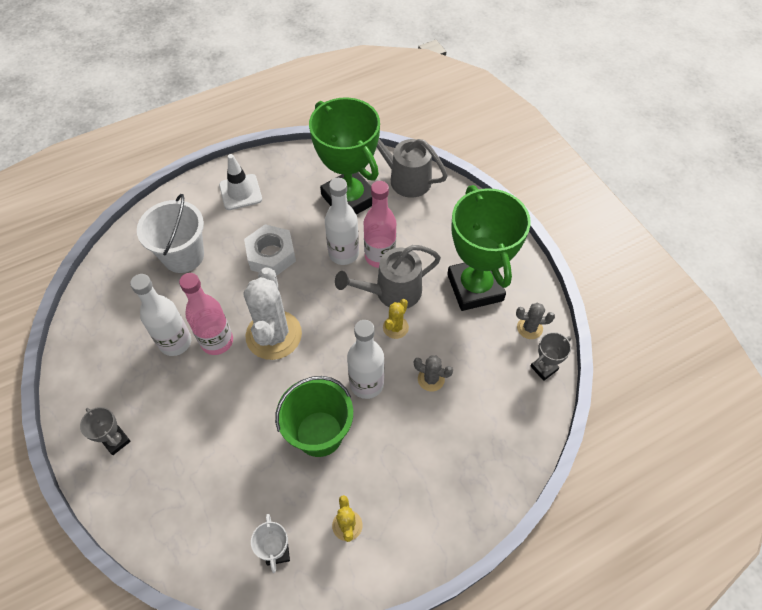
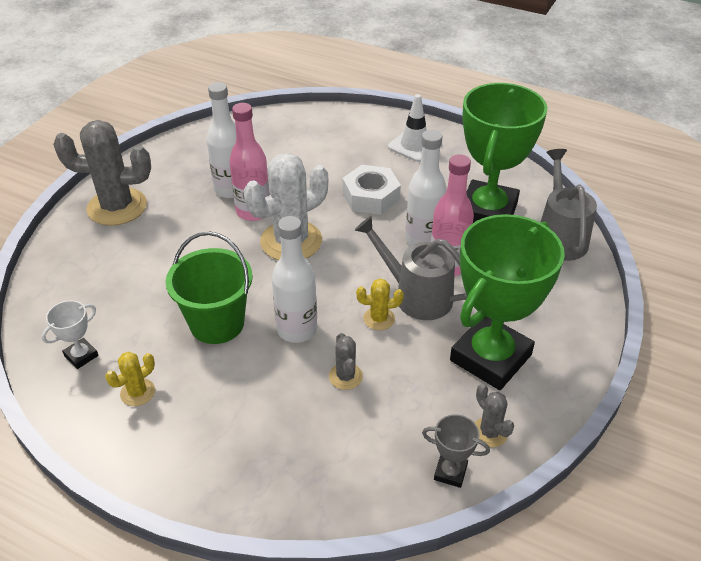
camera: 55 degrees right, 15 degrees down
grey trophy [80,407,131,455] -> grey cactus [53,120,151,226]
white bucket [137,194,204,273] -> none

